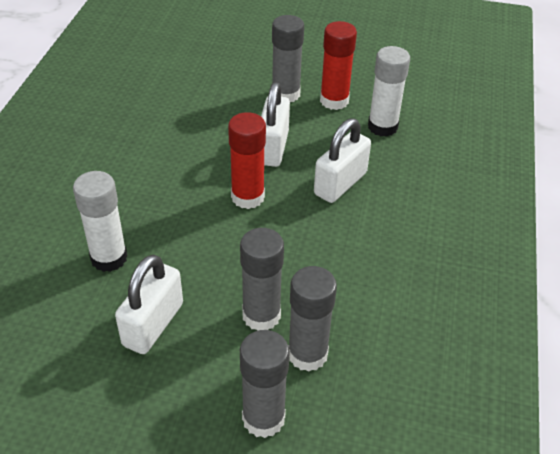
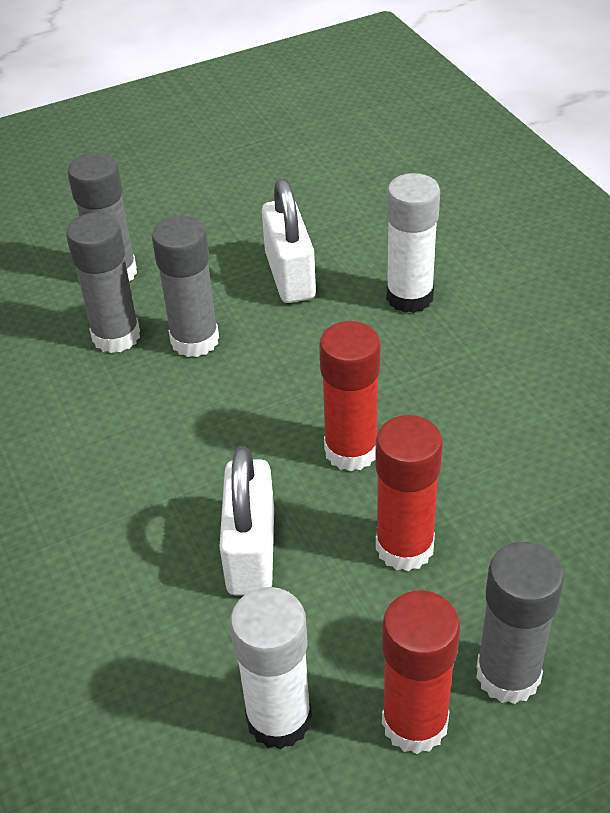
camera: 145 degrees right, 0 degrees up
white padlock [261,82,290,167] -> red glue stick [375,415,443,571]

